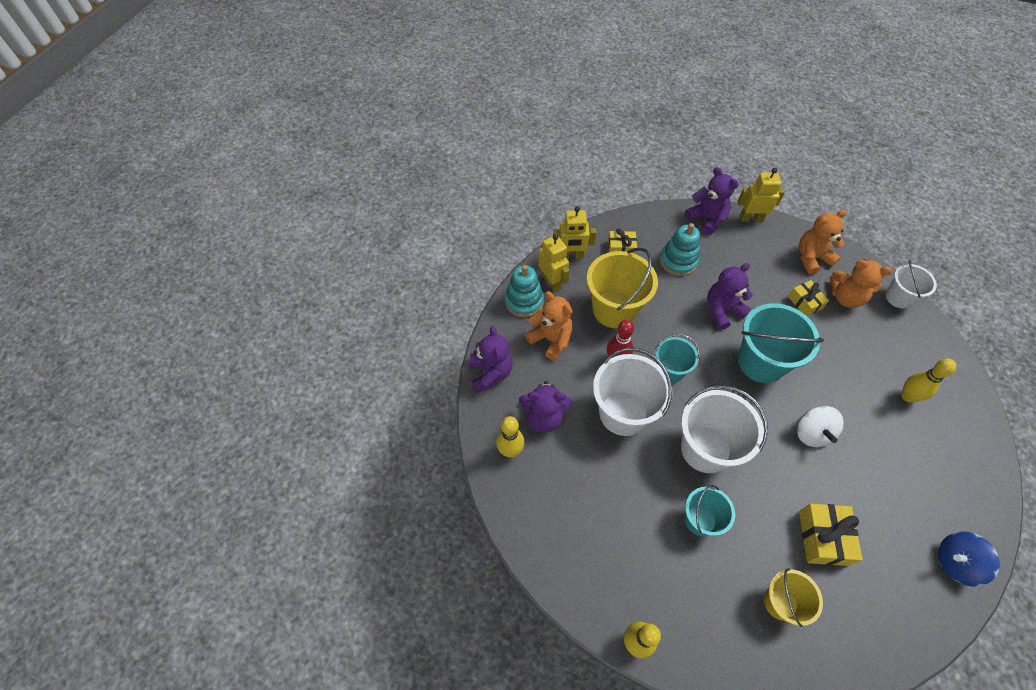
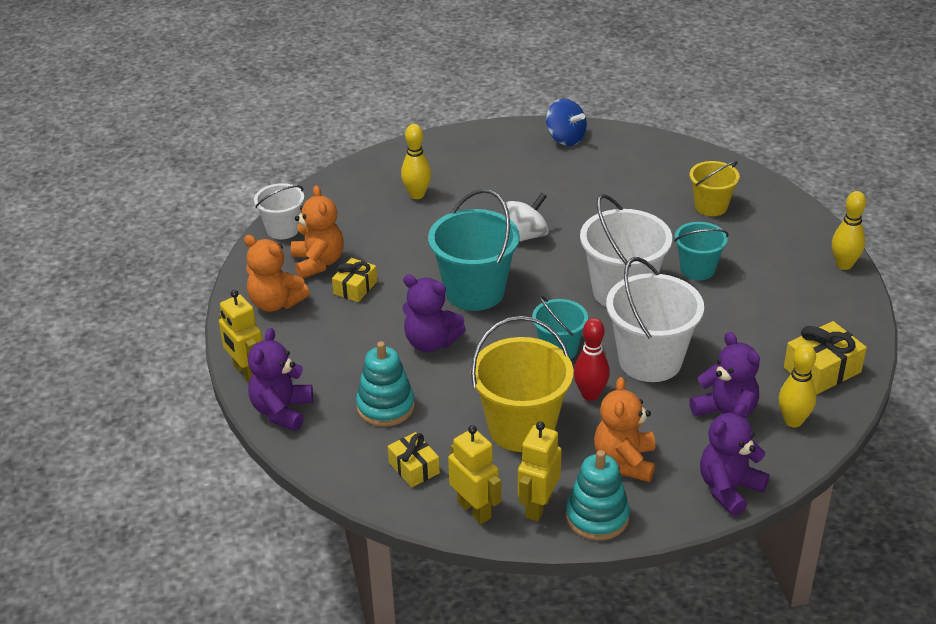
camera: 125 degrees left, 20 degrees down
yellow gift [799,504,863,566] -> yellow gift moved to [784,321,867,395]

